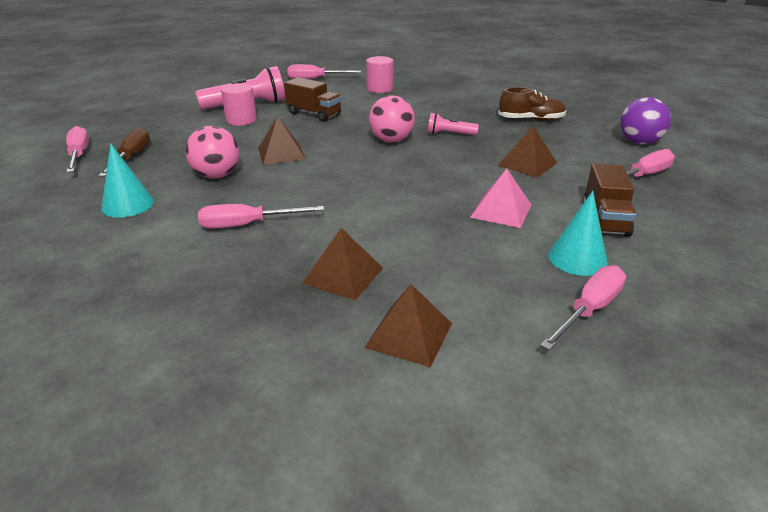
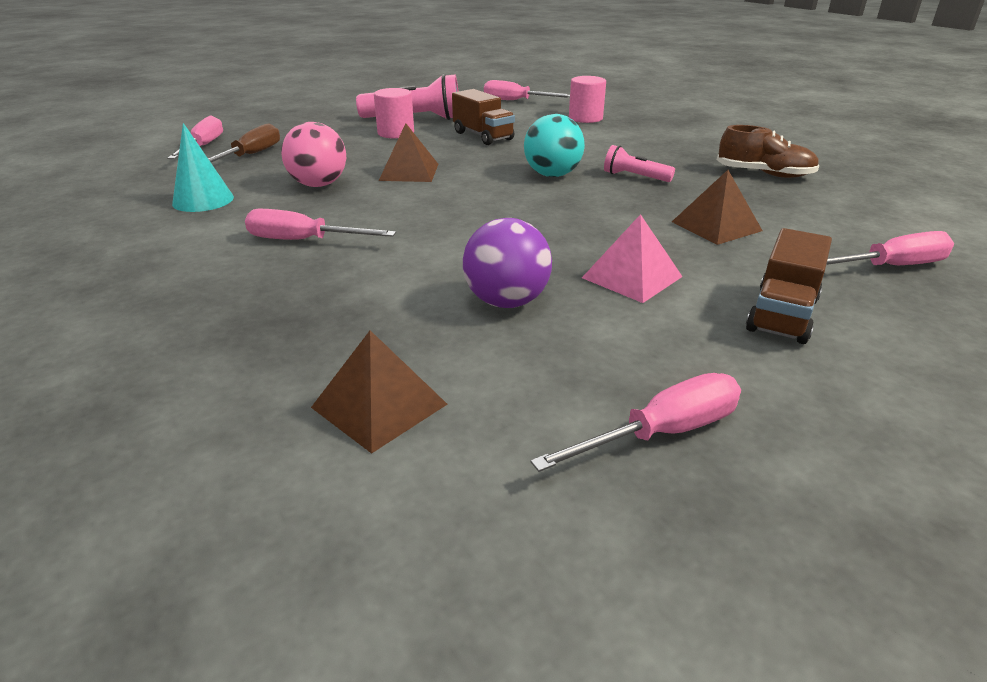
camera: 20 degrees right, 0 degrees up
brown pyramid [302,228,383,300] -> none
pink ball [369,95,415,143] -> turquoise ball [524,114,585,177]
turquoise cone [548,191,608,276] -> none
purple ball [620,97,671,145] -> purple ball moved to [463,218,552,308]

